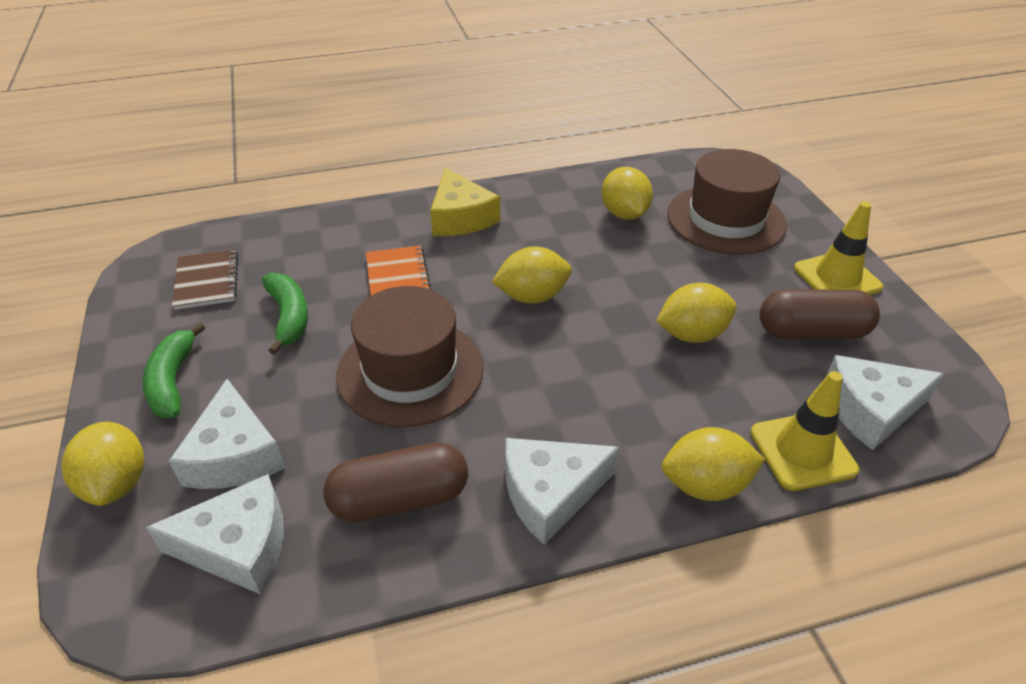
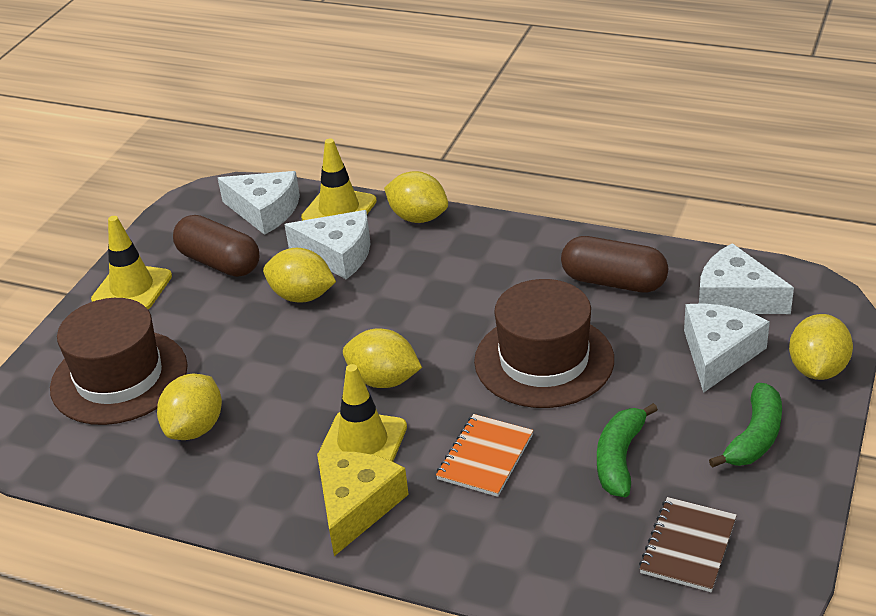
camera: 140 degrees left, 5 degrees down
white cheese [506,438,620,545] -> white cheese moved to [284,210,370,279]
none -> yellow traffic cone [318,364,407,461]

